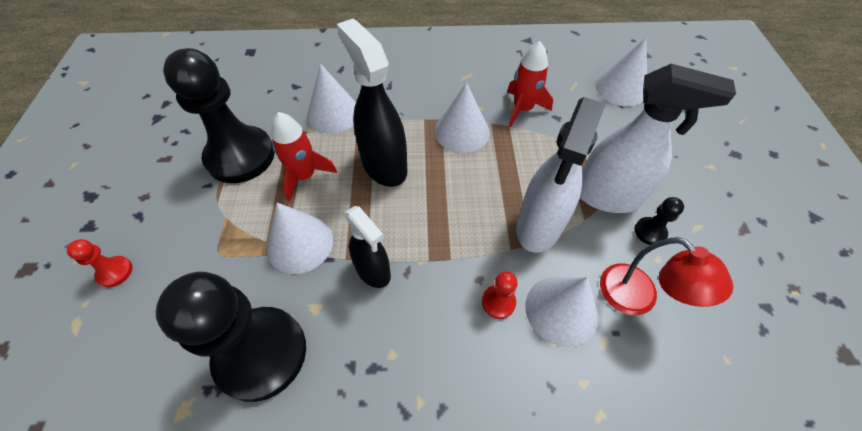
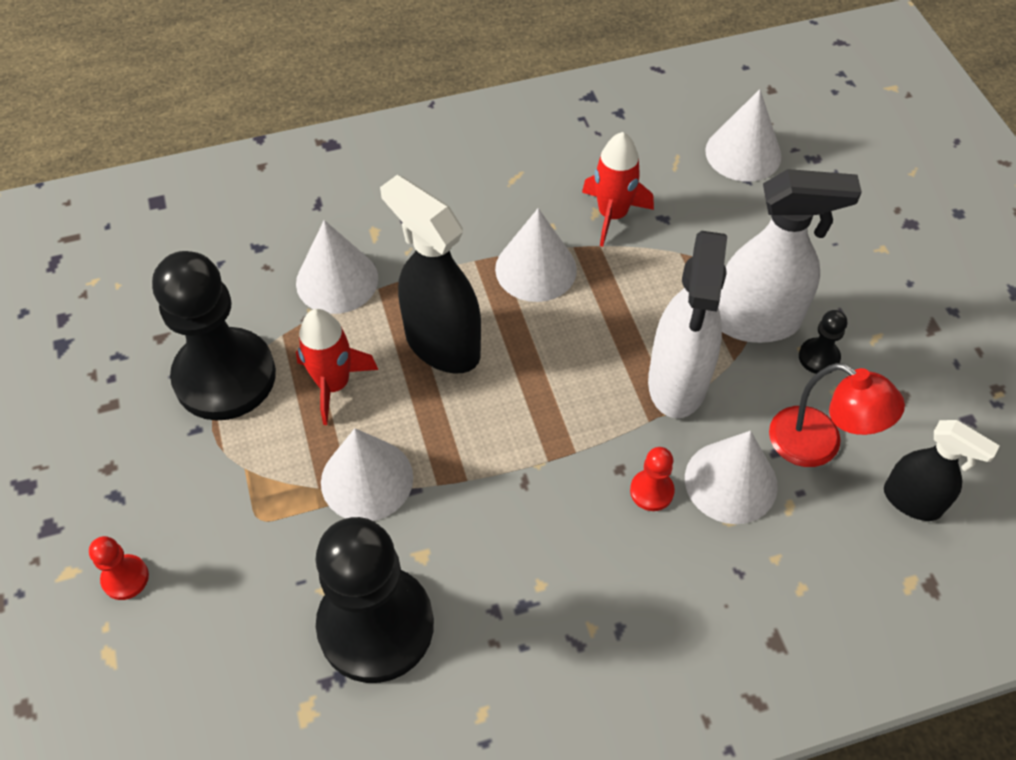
camera: 15 degrees left, 0 degrees up
black spray bottle [344,206,391,288] -> black spray bottle moved to [884,420,1000,521]

